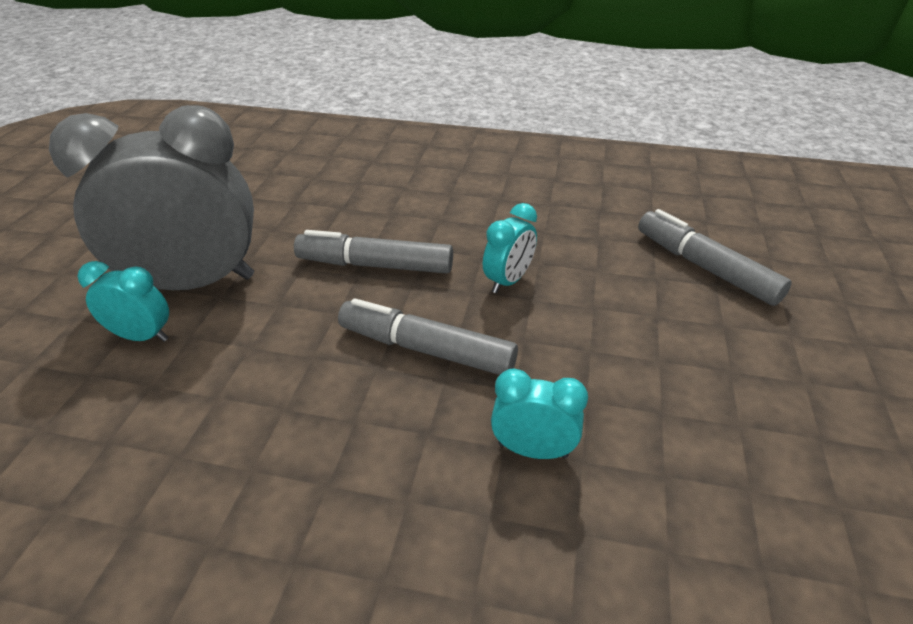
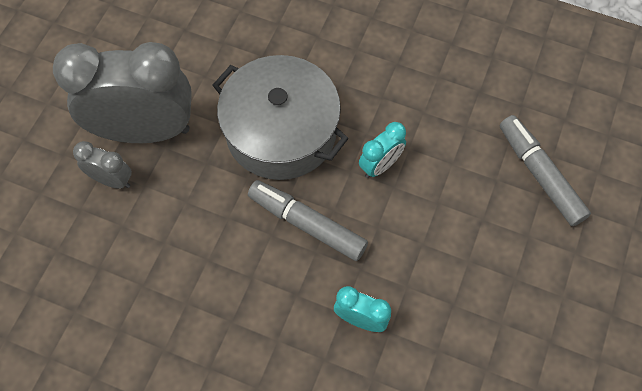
camera: 10 degrees right, 25 degrees up
turquoise clock [77,261,169,342] -> grey clock [73,141,132,189]
grey marker [294,230,453,274] -> grey pot [212,55,349,180]

